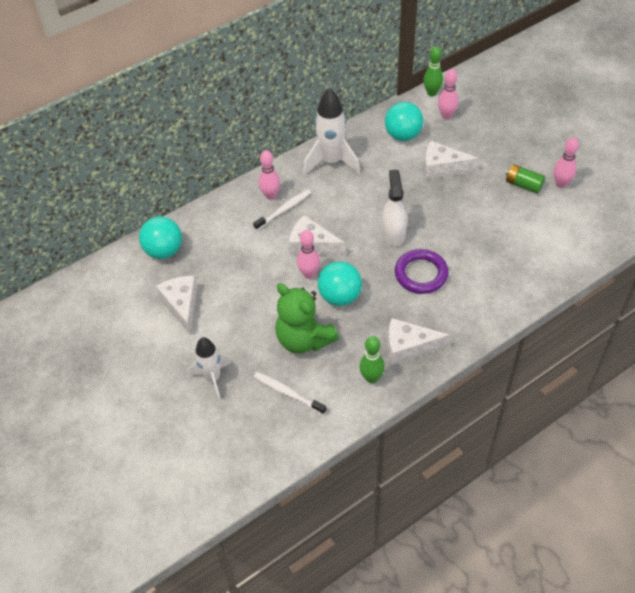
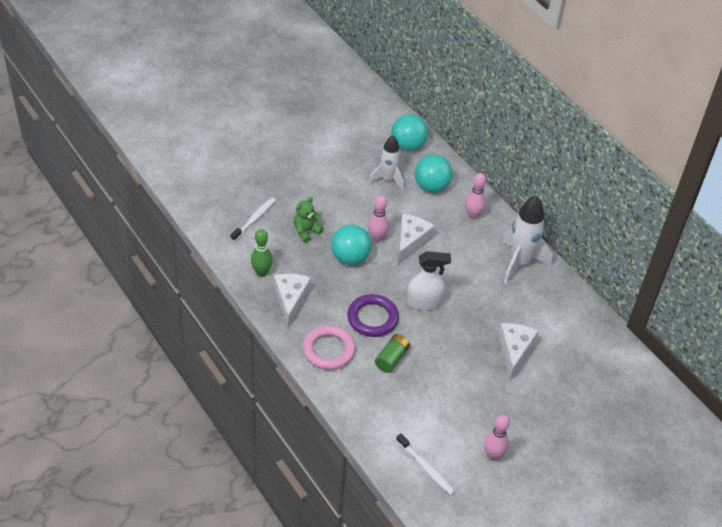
camera: 85 degrees right, 5 degrees down
white cheese [156,275,198,335] -> none
white rocket [189,337,231,400] -> white rocket moved to [369,135,404,190]
white toothbrush [253,189,311,230] -> white toothbrush moved to [396,433,455,495]
green teddy bear [276,283,339,353] -> green teddy bear [294,197,323,243], size x0.55
turquoise ball [385,102,423,141] -> turquoise ball moved to [415,155,453,193]
green bowling pin [423,46,443,97] -> none
pink bowling pin [438,69,458,119] -> none
green battery [506,164,545,194] -> green battery moved to [375,334,410,373]
none -> pink ring [303,325,356,370]

